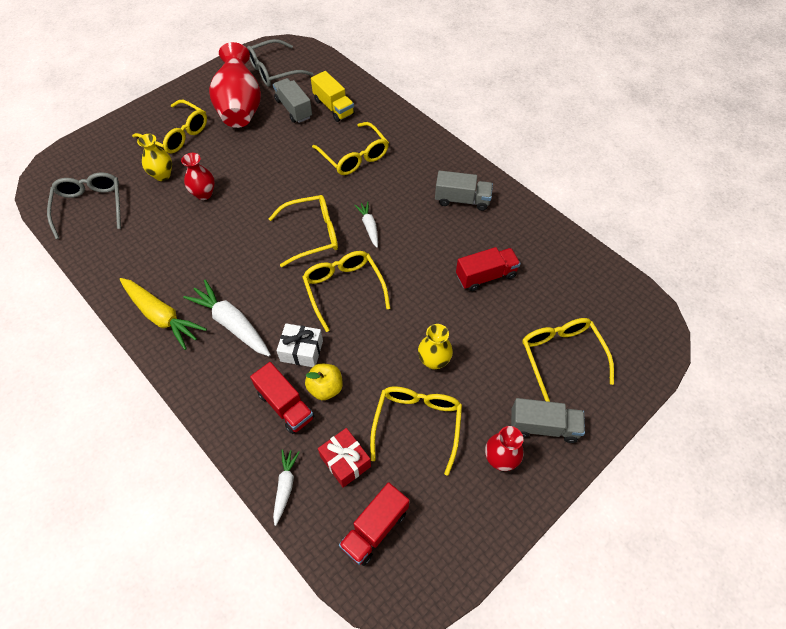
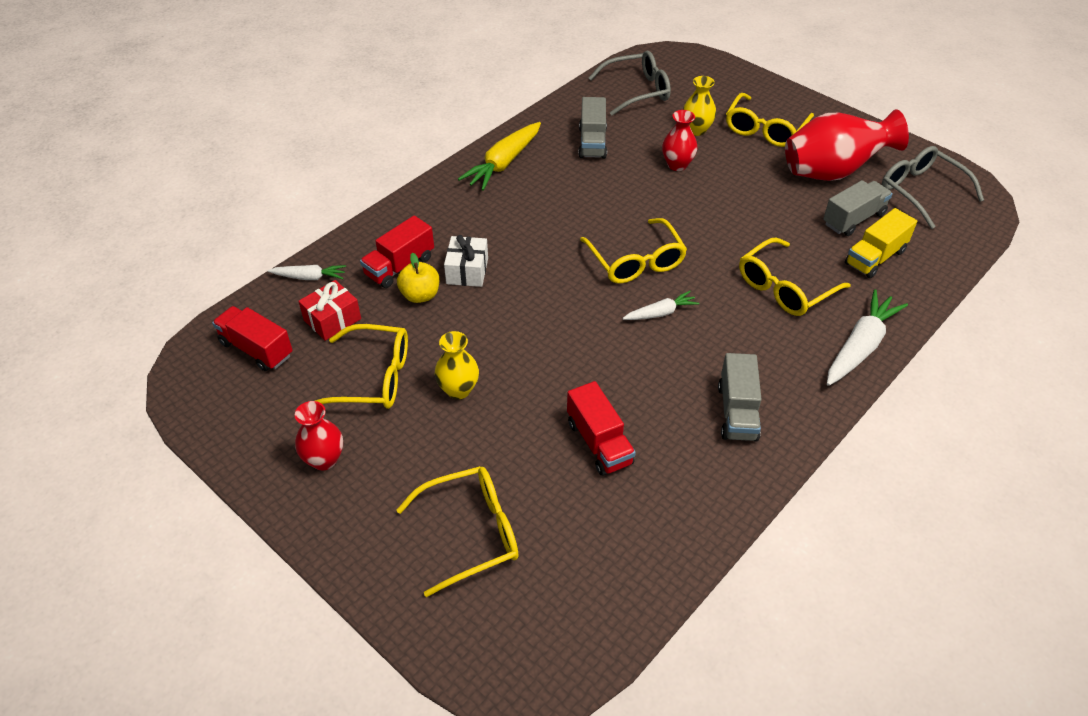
camera: 85 degrees right, 10 degrees down
white carrot [183,280,271,356] -> white carrot moved to [827,289,908,386]
yellow glasses [302,251,390,332] -> none
grey truck [511,398,585,443] -> grey truck moved to [578,97,607,159]

